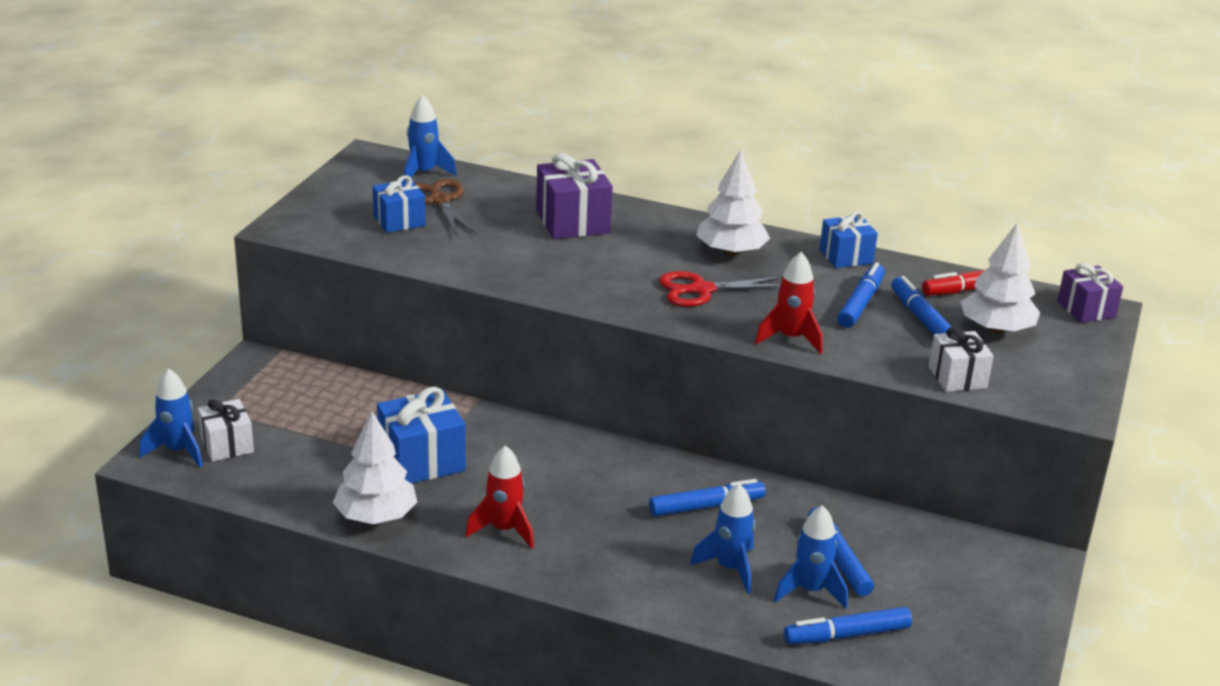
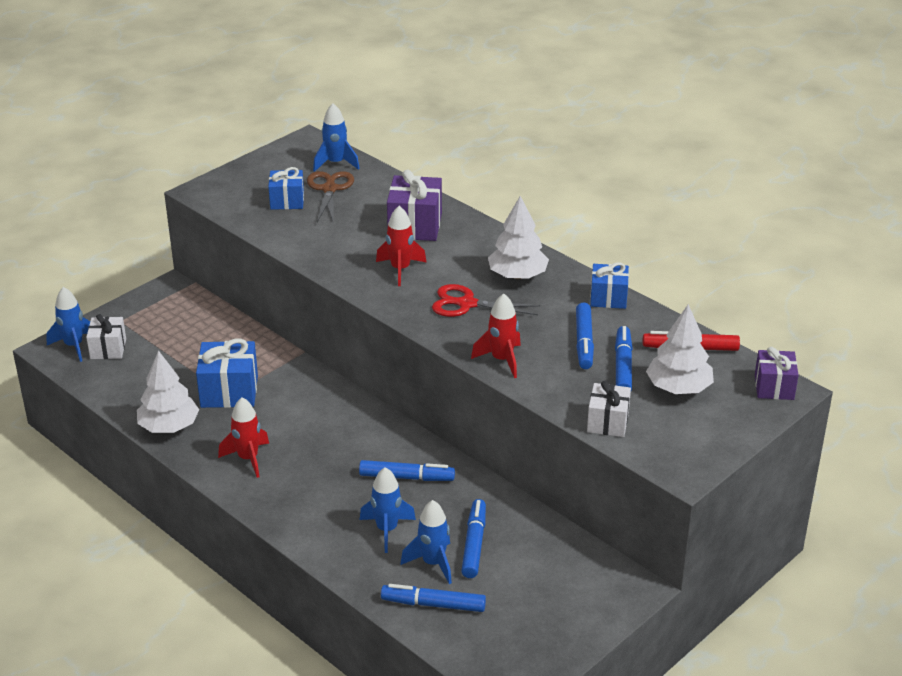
camera: 25 degrees right, 5 degrees up
blue marker [837,262,885,328] -> blue marker turned 135 degrees clockwise [576,303,594,369]
none -> red rocket [376,206,427,286]

